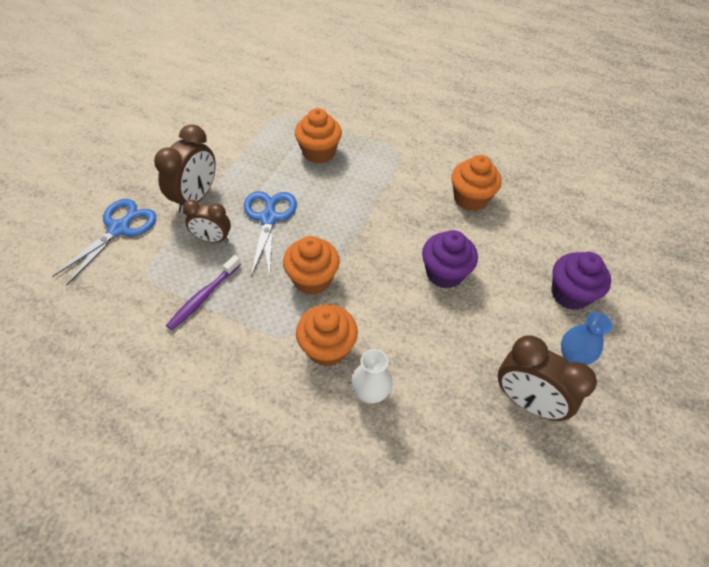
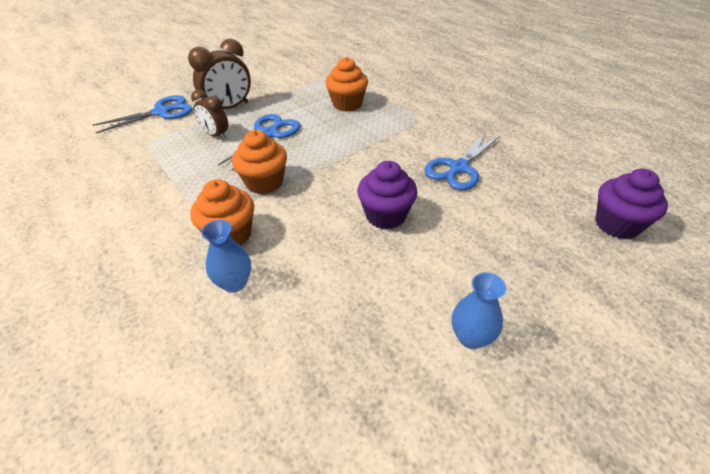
camera: 30 degrees right, 10 degrees down
purple toothbrush [166,255,241,330] -> none
white vase [352,349,392,404] -> blue vase [201,220,251,293]
orange cupcake [451,155,502,211] -> blue scissors [424,132,500,190]
brown clock [498,335,597,421] -> none
purple cupcake [551,252,611,310] -> purple cupcake moved to [595,169,668,239]

